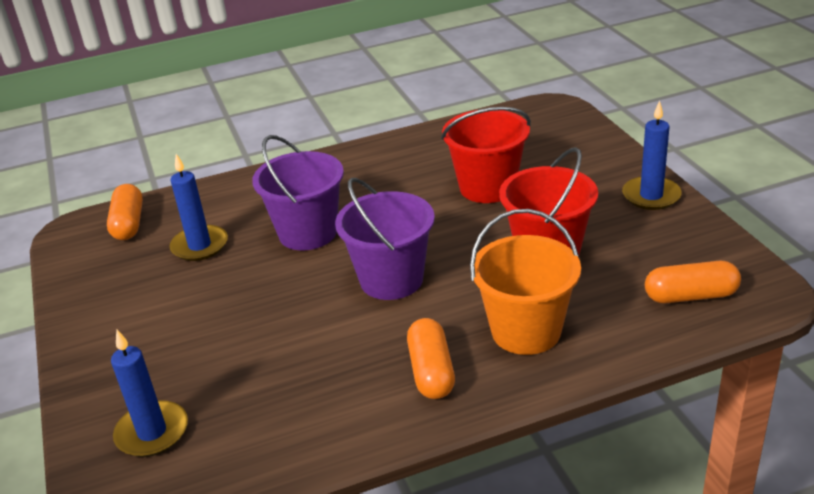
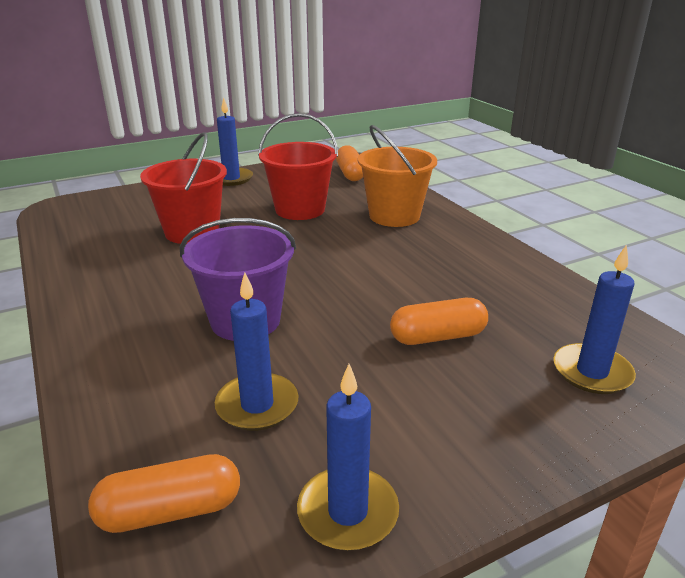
camera: 100 degrees left, 5 degrees down
purple bucket [335,178,435,300] -> none
orange capsule [407,318,455,399] -> orange capsule moved to [390,298,488,345]
none -> blue candle [297,364,399,551]

